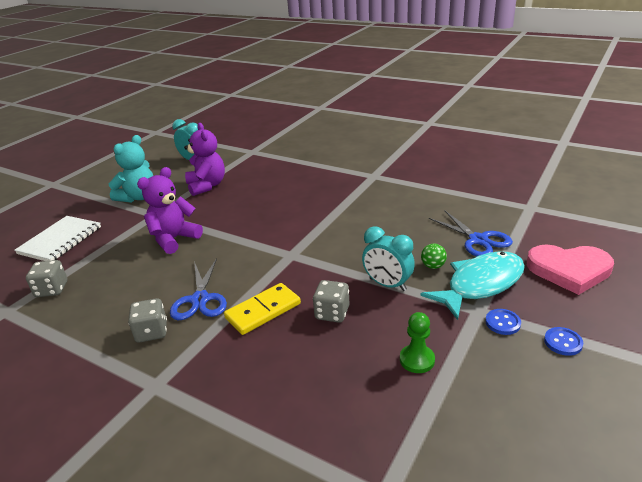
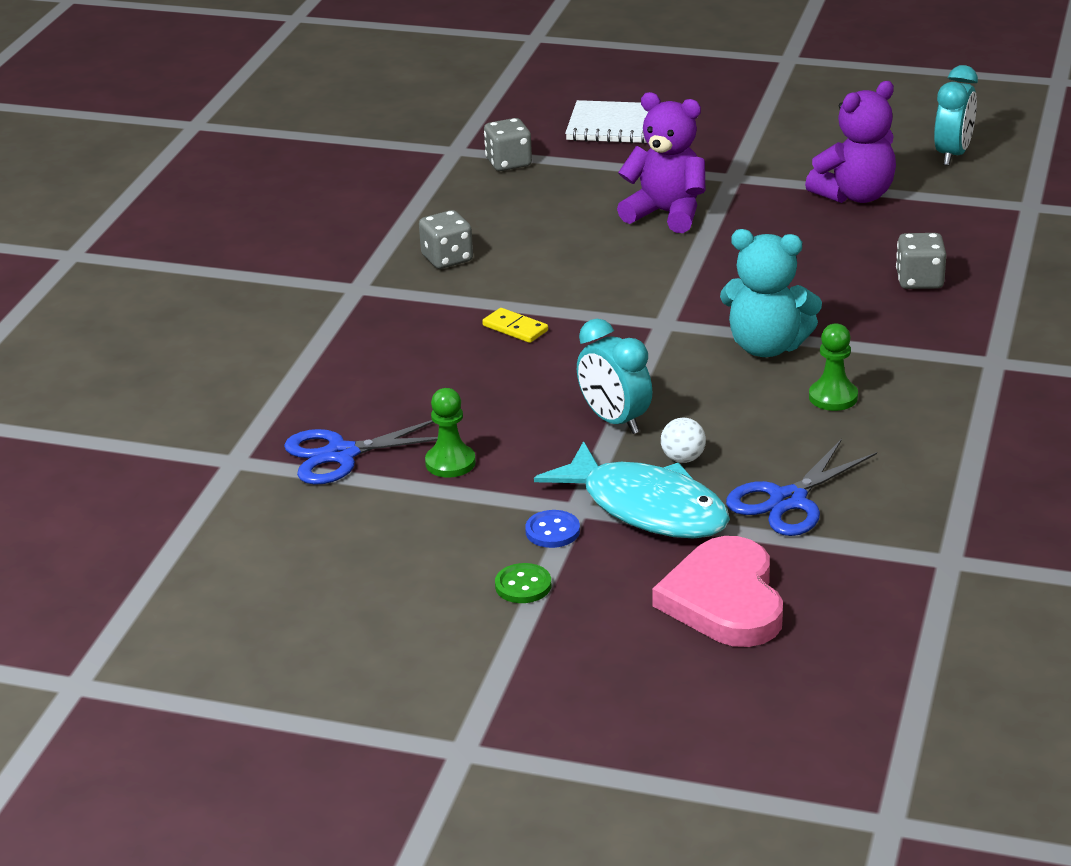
camera: 75 degrees right, 0 degrees up
turquoise teddy bear [109,135,153,203] -> turquoise teddy bear moved to [720,229,822,357]
blue scissors [170,258,227,320] -> blue scissors moved to [284,420,438,485]
yellow domino [224,283,301,335] -> yellow domino [482,308,548,343], size x0.58
grey dice [313,280,350,323] -> grey dice moved to [896,233,946,289]
turquoise clock [362,226,415,291] -> turquoise clock turned 60 degrees counterclockwise [577,319,652,434]
green ball [421,244,447,269] -> white ball [661,418,706,463]
blue button [544,327,583,356] -> green button [495,563,551,603]
none -> green pawn [809,323,858,411]

